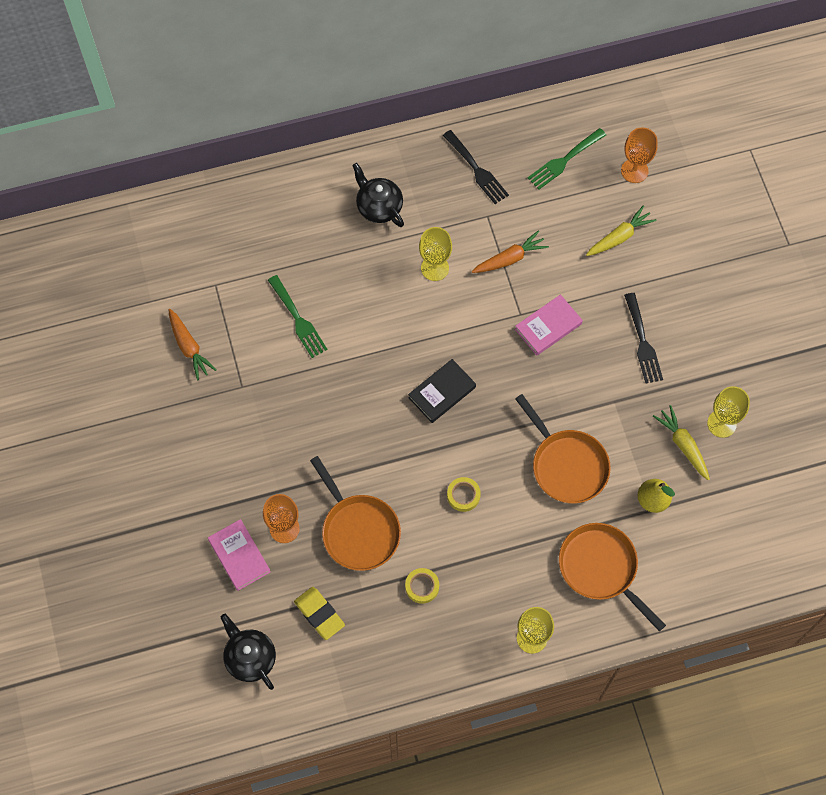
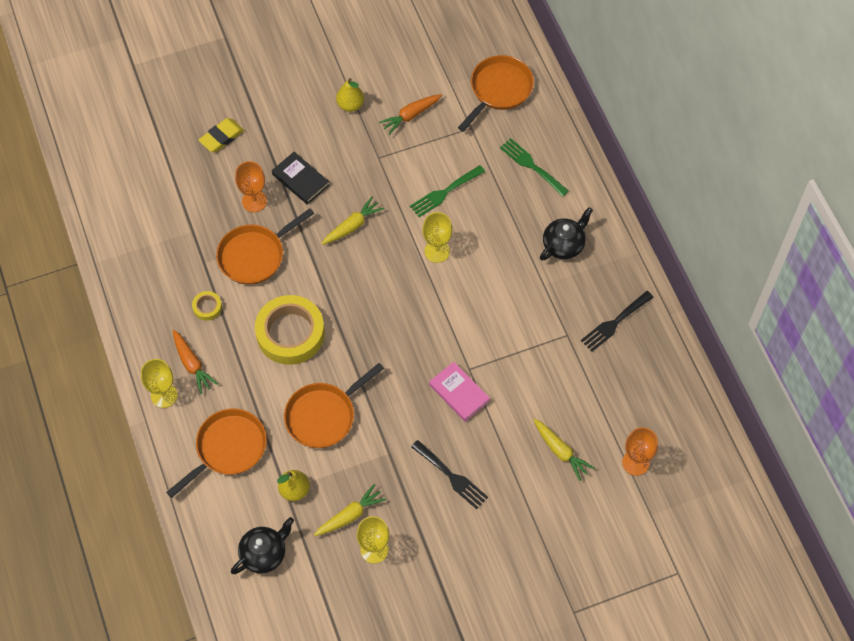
camera: 85 degrees right, 5 degrees down
pink book [208,519,271,591] -> none
black teapot [220,614,276,690] -> black teapot moved to [231,517,294,574]
yellow eraser [294,587,345,640] -> yellow eraser moved to [199,118,244,152]
black book [408,359,476,423] -> black book moved to [272,152,329,204]
yellow goblet [419,227,452,281] -> yellow goblet moved to [422,212,452,263]
yellow tape [447,477,481,512] -> yellow tape [255,295,325,365], size x2.33
orange carrot [472,230,549,273] -> orange carrot moved to [173,330,218,394]
green fork [528,128,606,190] -> green fork moved to [500,138,569,197]
black fork [624,293,663,383] -> black fork turned 120 degrees counterclockwise [411,440,488,509]
none -> yellow carrot [321,196,384,245]
none -> yellow pear [336,78,364,112]
none -> orange pan [458,55,534,132]

